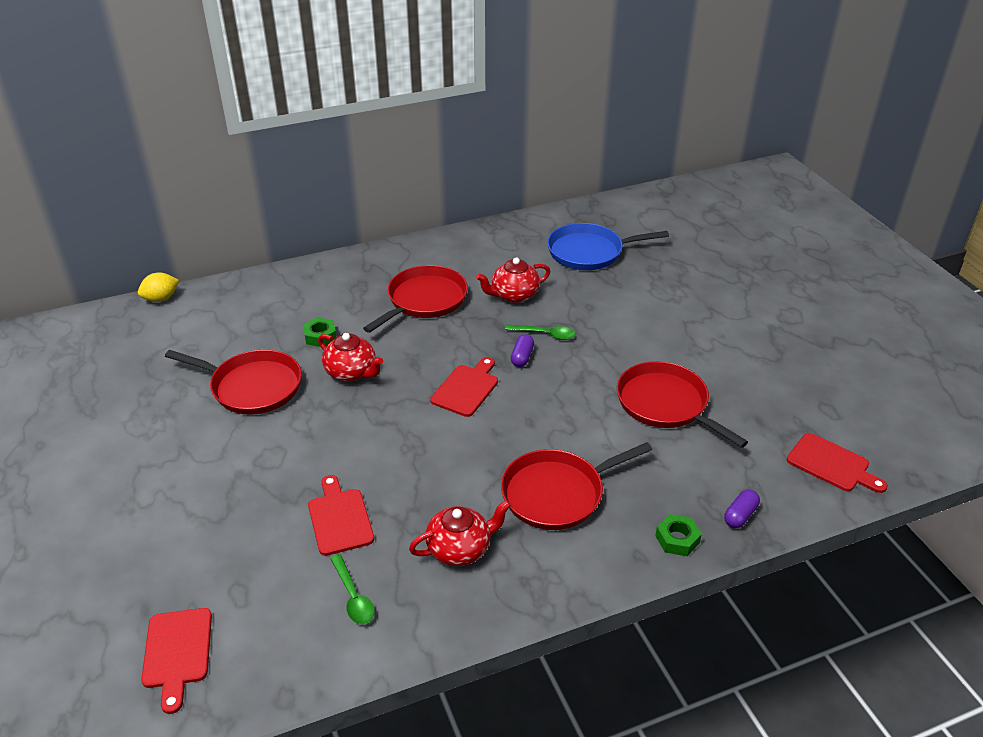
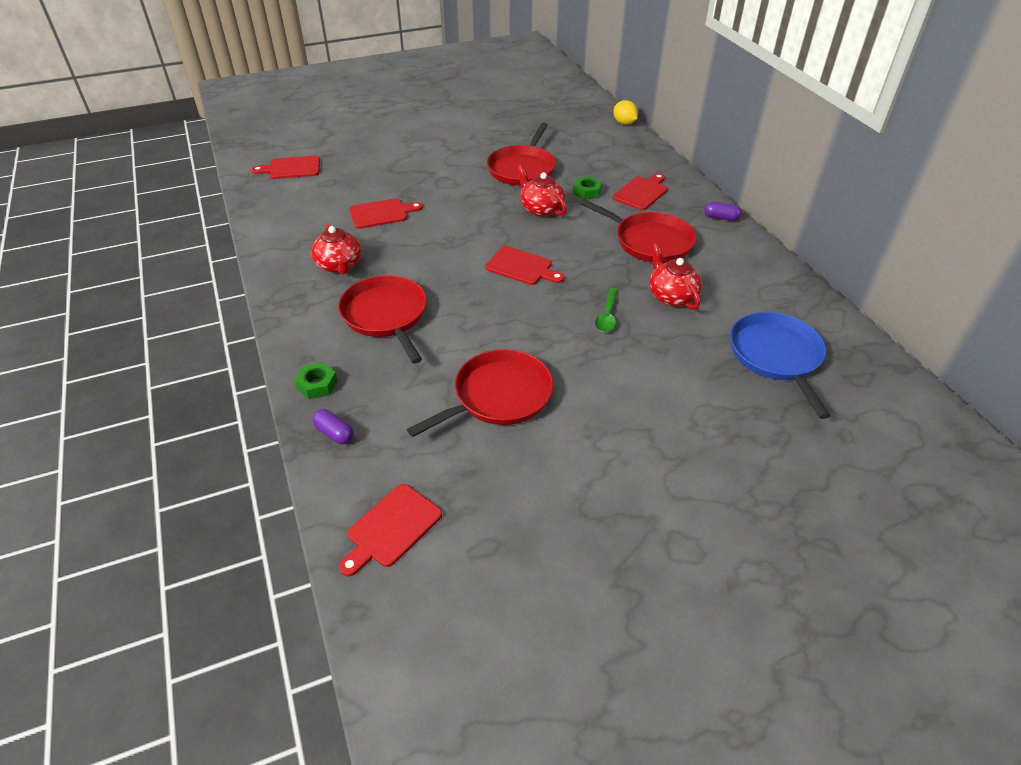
camera: 90 degrees right, 5 degrees up
red teapot [318,333,383,382] -> red teapot turned 105 degrees clockwise [518,165,567,217]
green spoon [330,554,375,624] -> none
purple capsule [511,334,534,367] -> purple capsule moved to [704,202,742,221]
none -> red cutting board [613,173,667,210]

